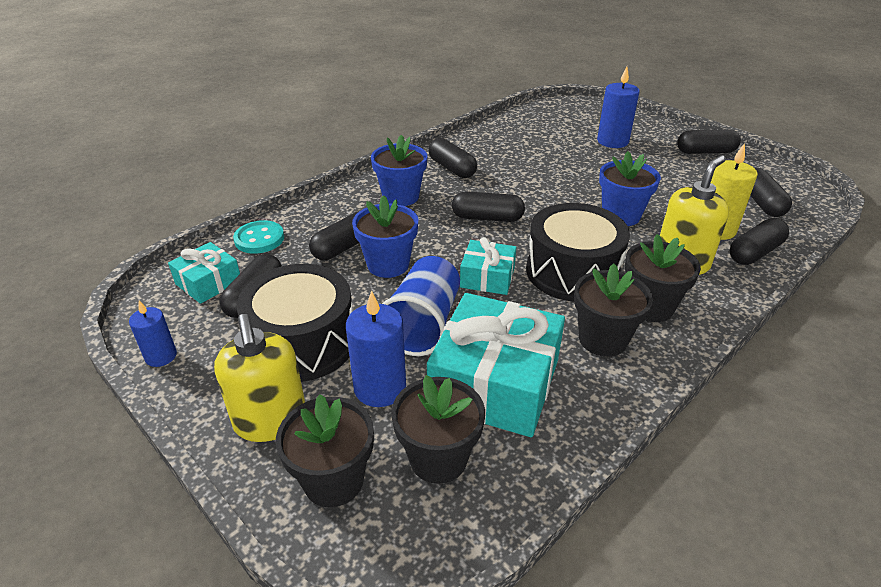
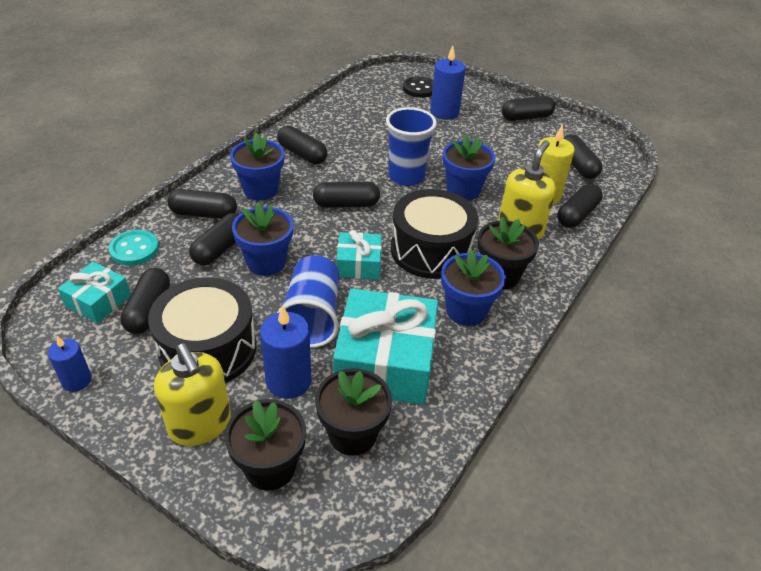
camera: 15 degrees left, 5 degrees up
black flower pot [574,263,653,357] -> blue flower pot [441,249,506,326]
none -> black capsule [167,189,237,219]
none -> blue cup [386,107,437,186]
none -> black button [403,76,433,98]

